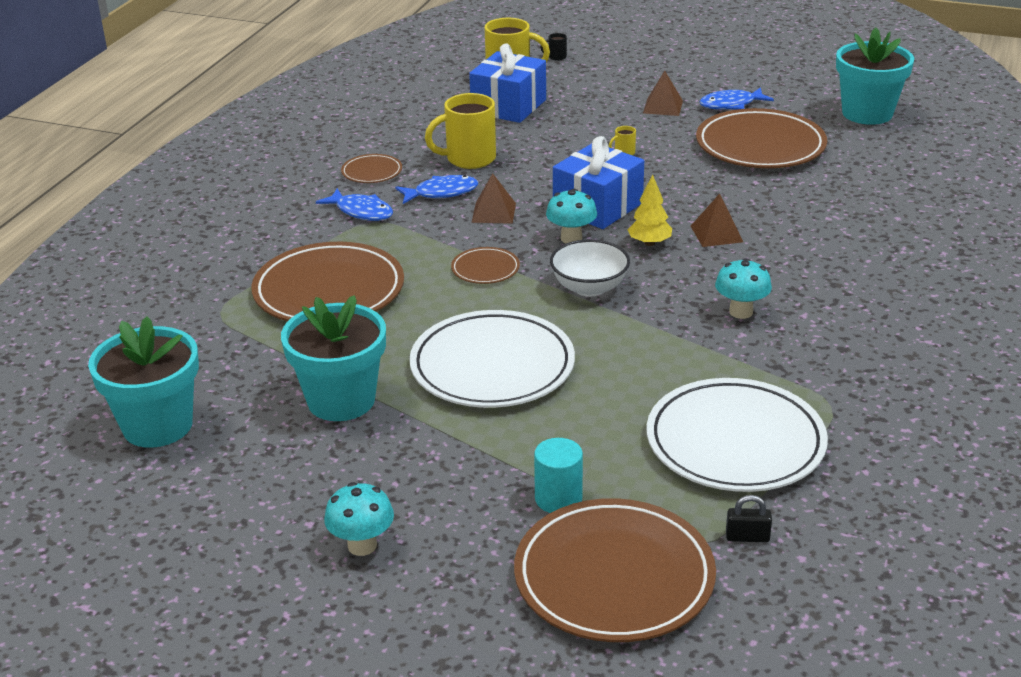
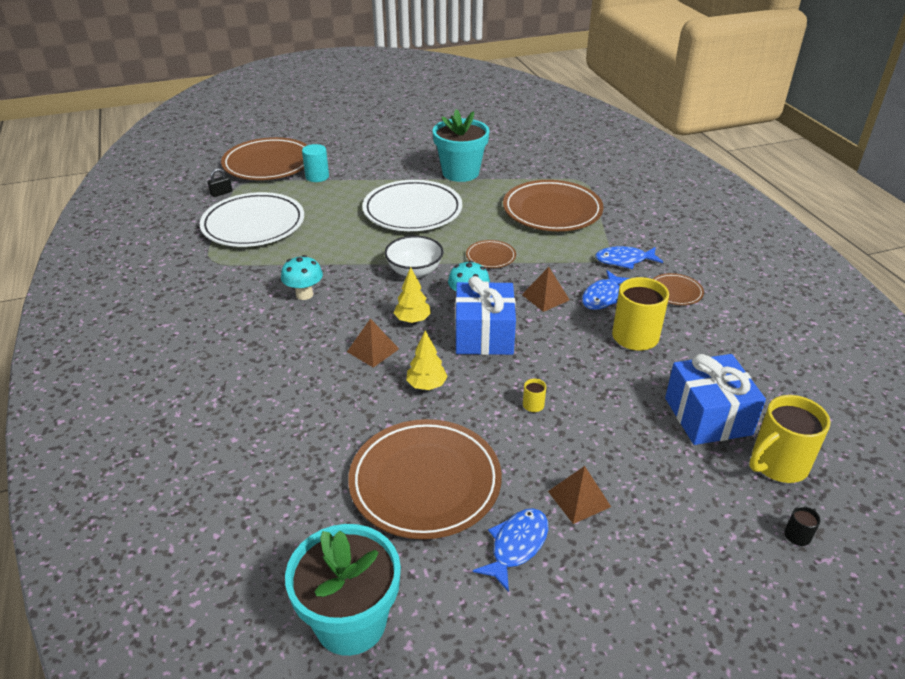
camera: 140 degrees right, 5 degrees up
turquoise flower pot [88,316,199,448] -> none
turquoise mushroom [324,482,394,556] -> none
none -> yellow tree [406,330,448,390]

